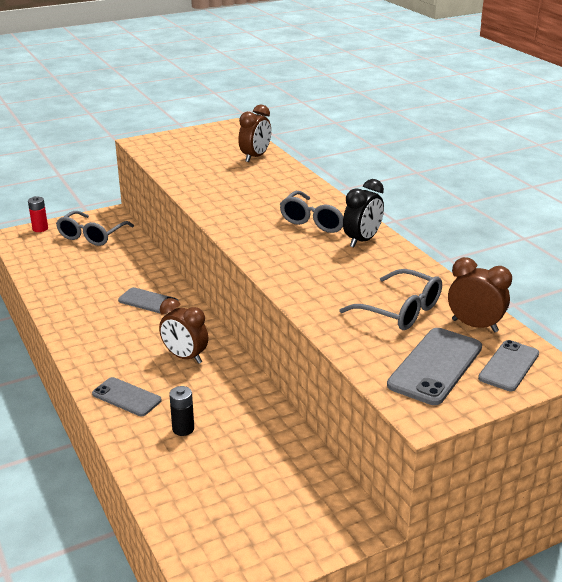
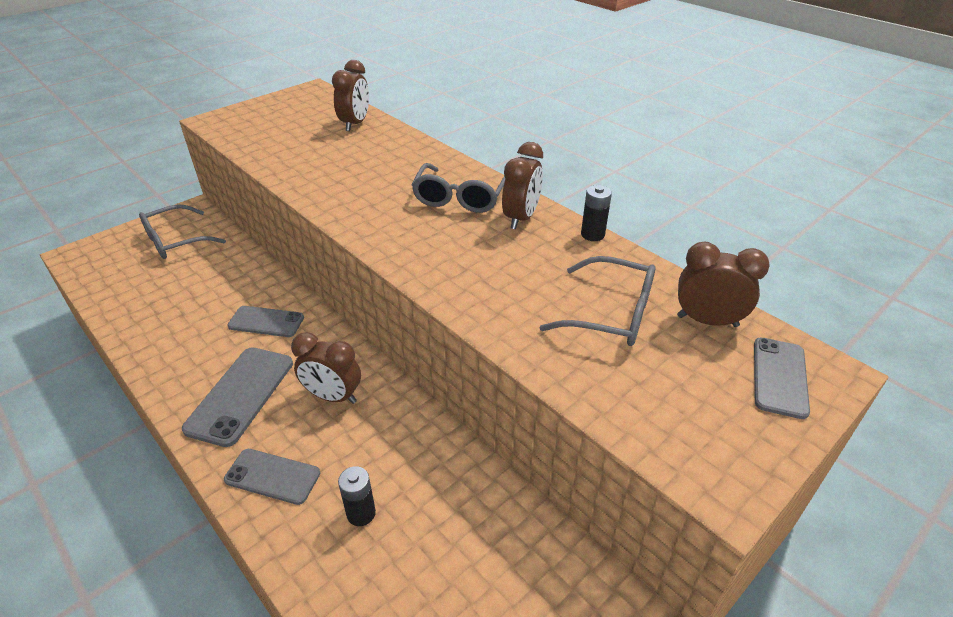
camera: 15 degrees left, 10 degrees up
red battery [28,196,48,232] -> none
grey glasses [56,211,134,246] -> grey glasses turned 45 degrees clockwise [139,204,226,259]
black clock [343,179,384,248] -> brown clock [502,142,543,230]
grey phone [387,328,482,405] -> grey phone moved to [182,348,293,447]
none -> black battery [581,185,612,241]

